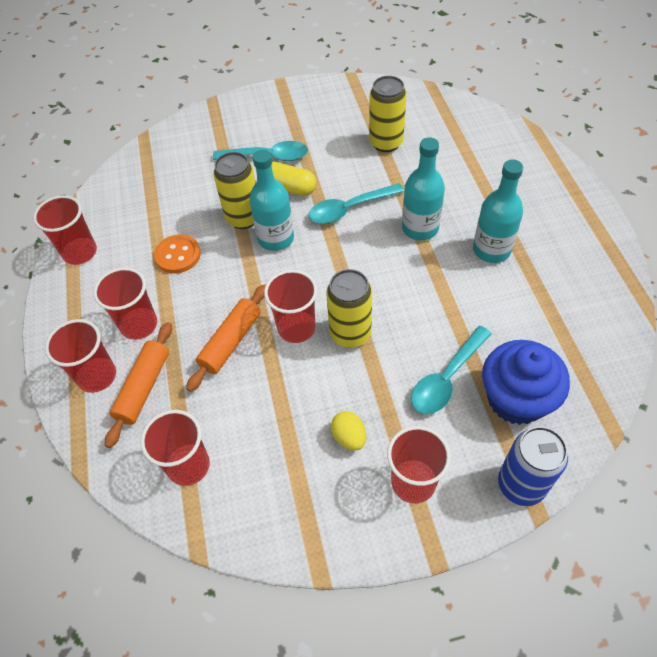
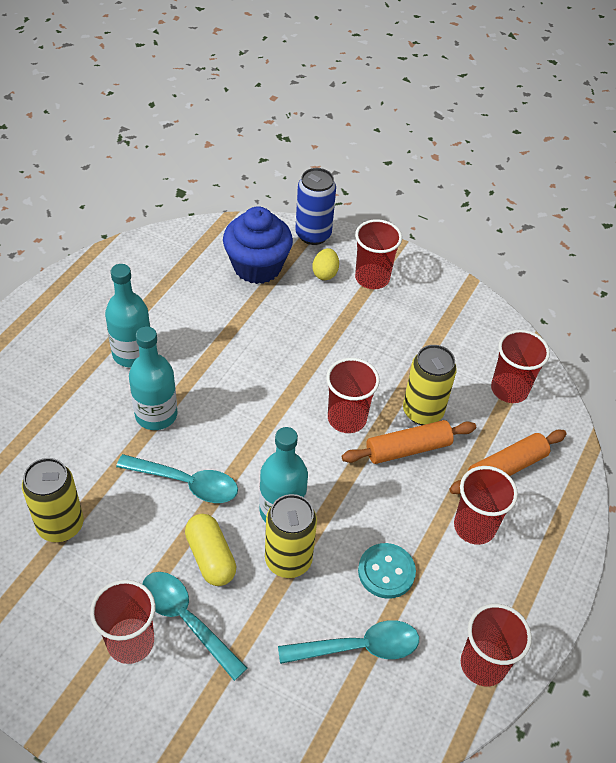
camera: 145 degrees left, 5 degrees down
red cup [45,319,116,393] -> red cup moved to [90,580,155,664]
orange button [154,234,201,274] -> turquoise button [358,543,416,599]
yellow can [326,269,372,348] -> yellow can moved to [403,345,457,425]
yellow egg [331,411,366,451] -> yellow egg moved to [312,248,339,280]
turquoise spoon [411,326,492,414] -> turquoise spoon moved to [278,620,419,664]

